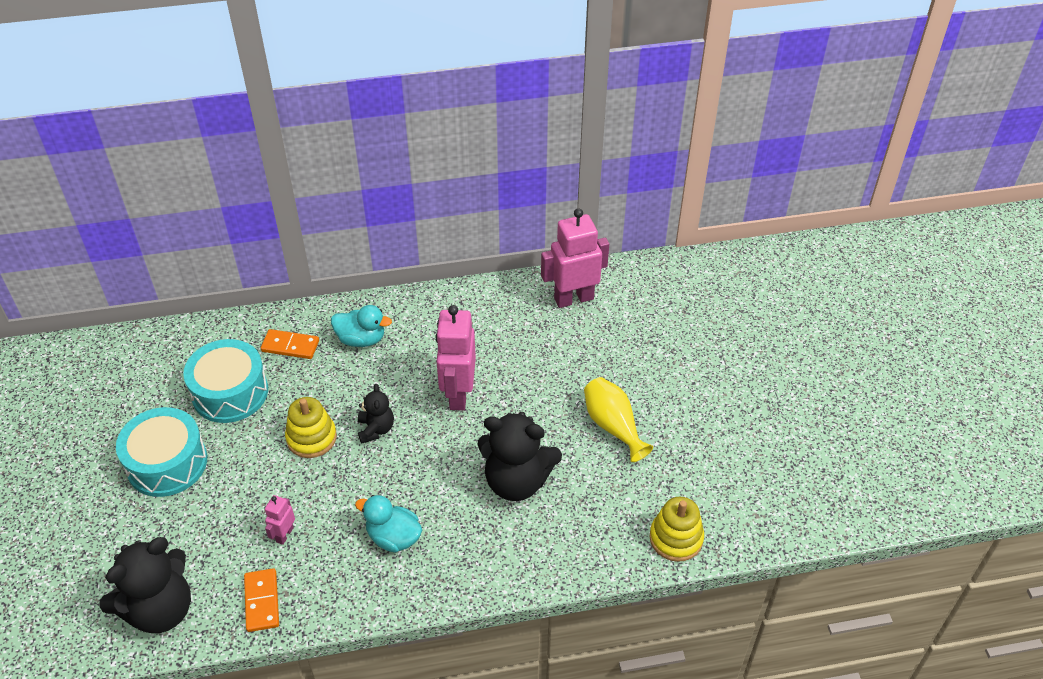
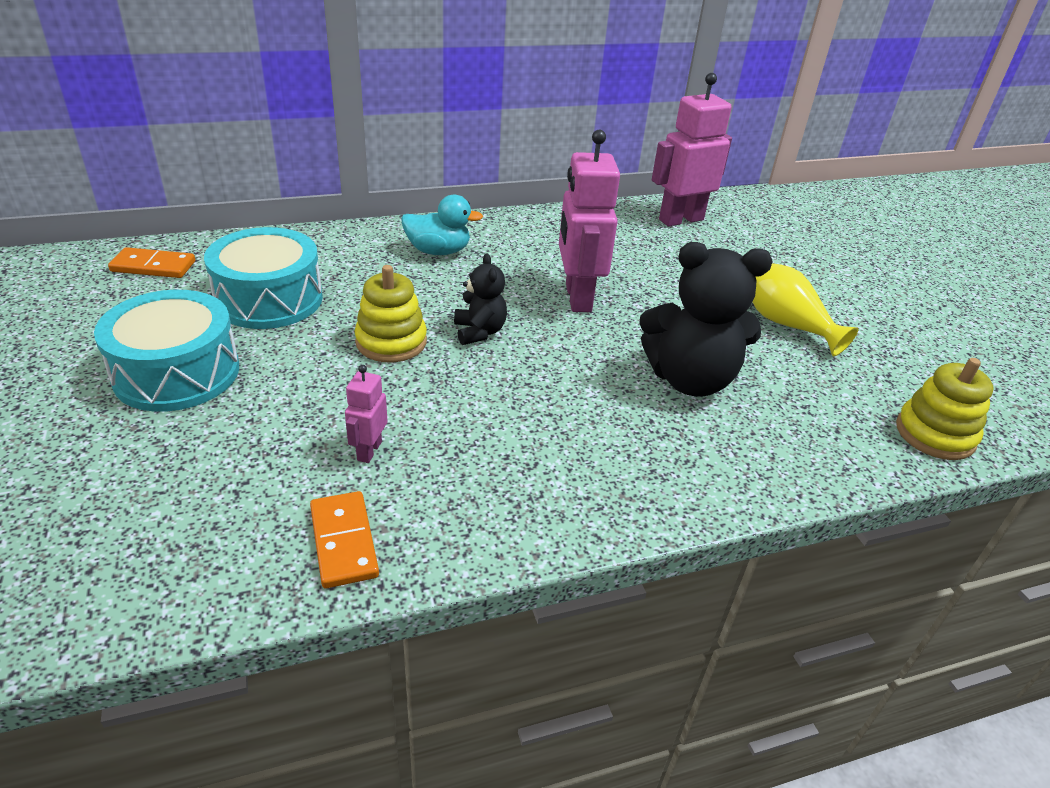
camera: 10 degrees left, 10 degrees down
black teddy bear [99,537,191,633] -> none
orange domino [261,329,319,359] -> orange domino moved to [108,247,195,278]
turquoise duck [355,495,422,553] -> none

